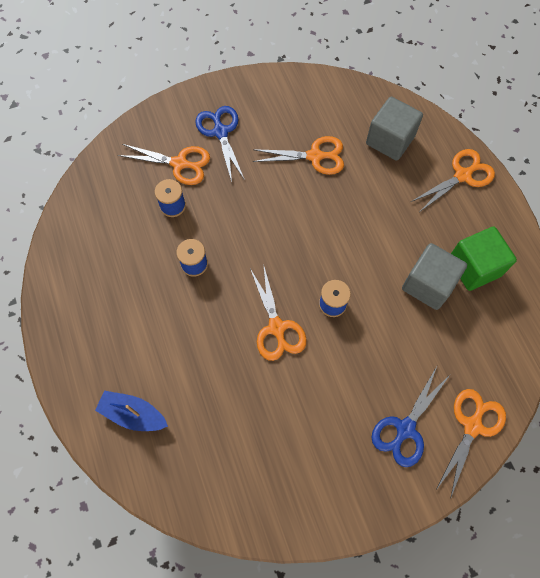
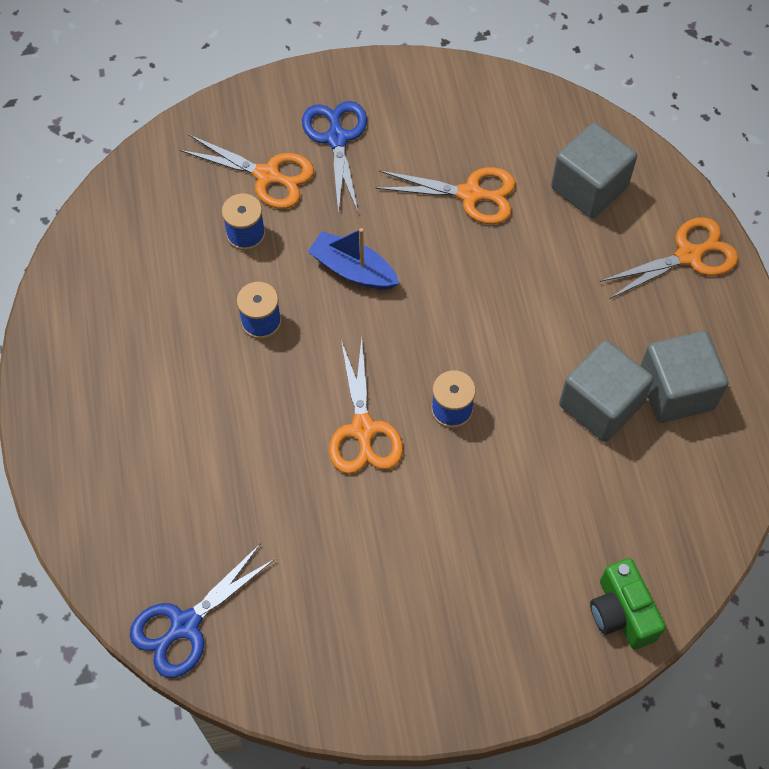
camera: 10 degrees right, 5 degrees down
blue boat [95,390,168,431] -> blue boat moved to [307,228,399,289]
blue scissors [371,366,450,467] -> blue scissors moved to [130,543,276,678]
orange scissors [436,389,506,499] -> green camera [590,558,666,649]
green cube [451,226,517,291] -> grey cube [640,331,729,423]

